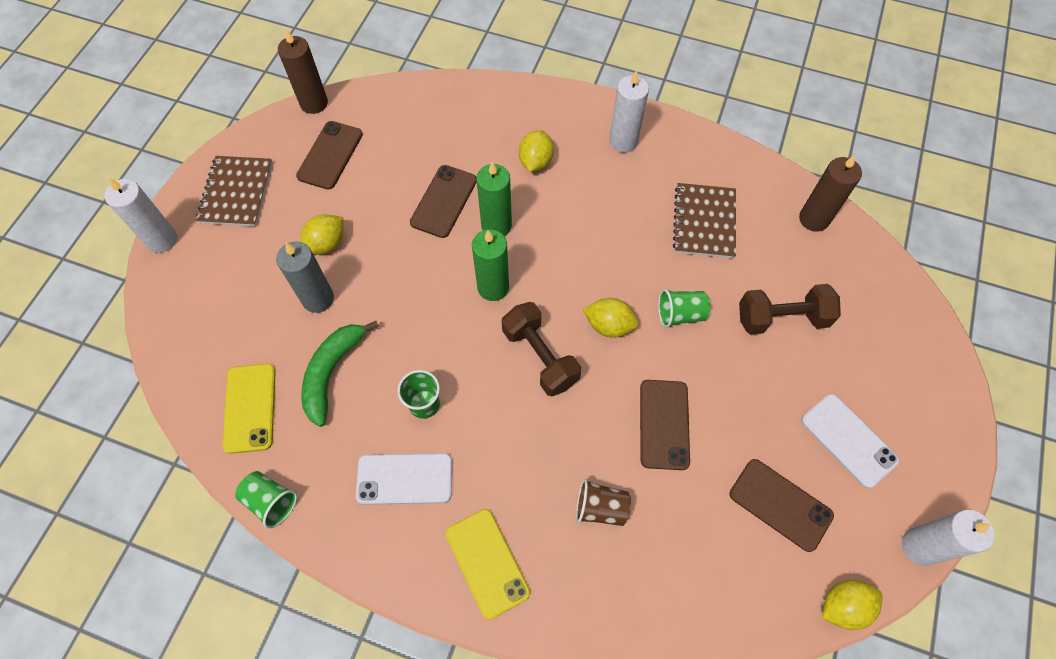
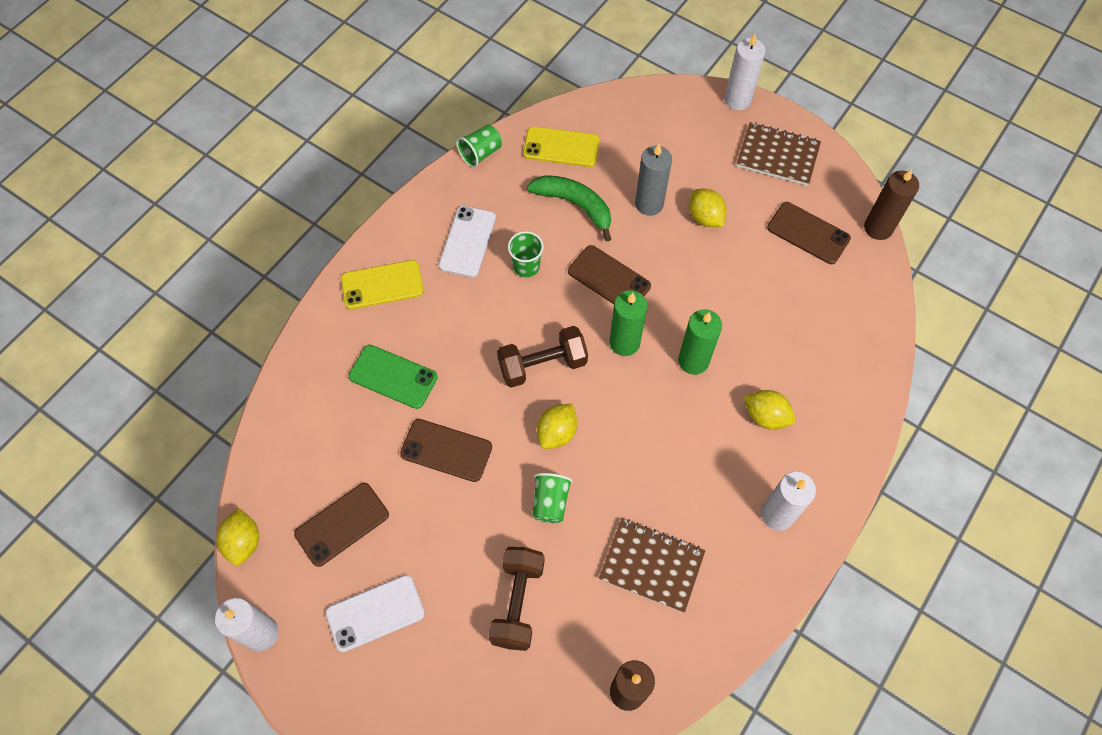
camera: 105 degrees right, 0 degrees up
brown phone [410,165,477,238] -> brown phone moved to [568,245,651,304]
brown cup [576,479,631,526] -> green phone [349,345,438,409]

